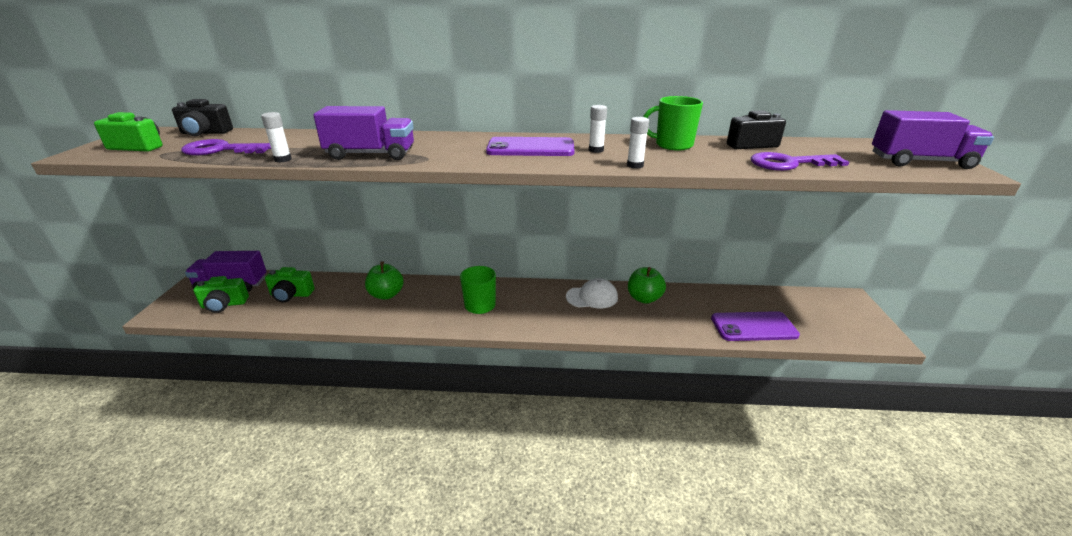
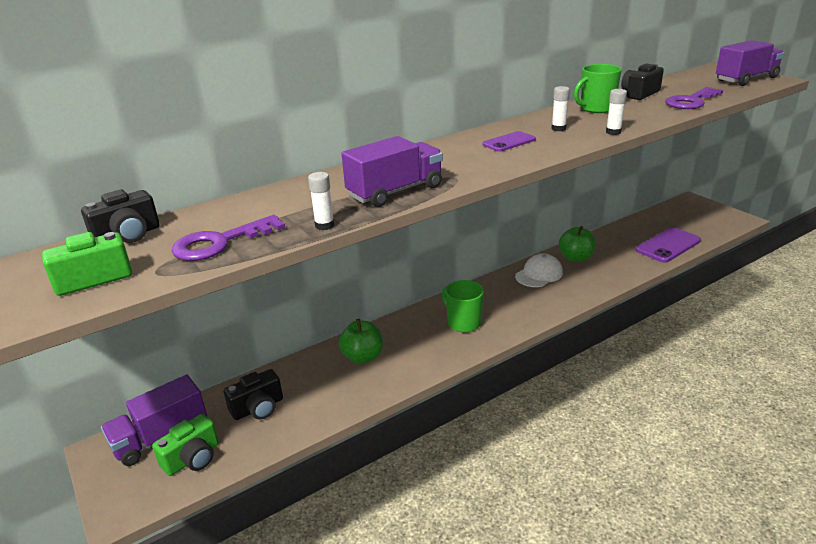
camera: 35 degrees left, 0 degrees up
green camera [265,267,315,302] -> black camera [224,369,283,420]
purple phone [486,137,574,156] -> purple phone [482,131,536,152], size x0.60

